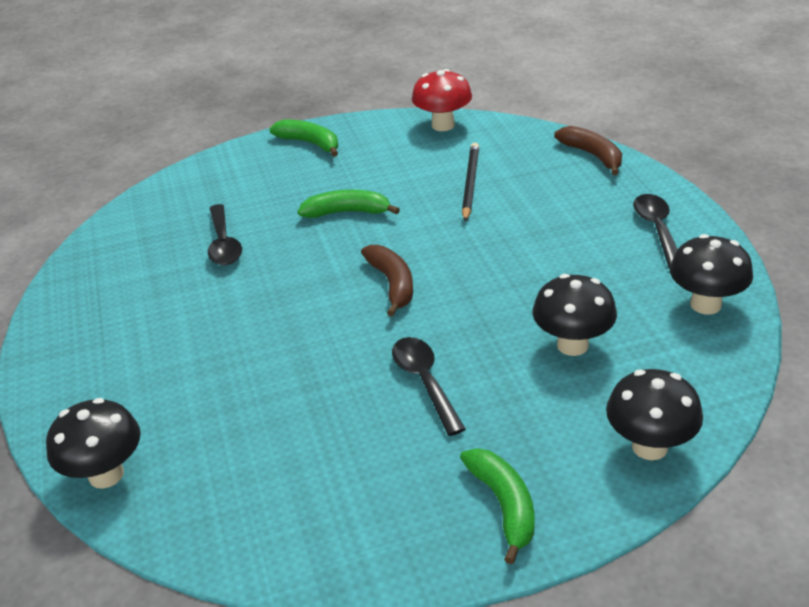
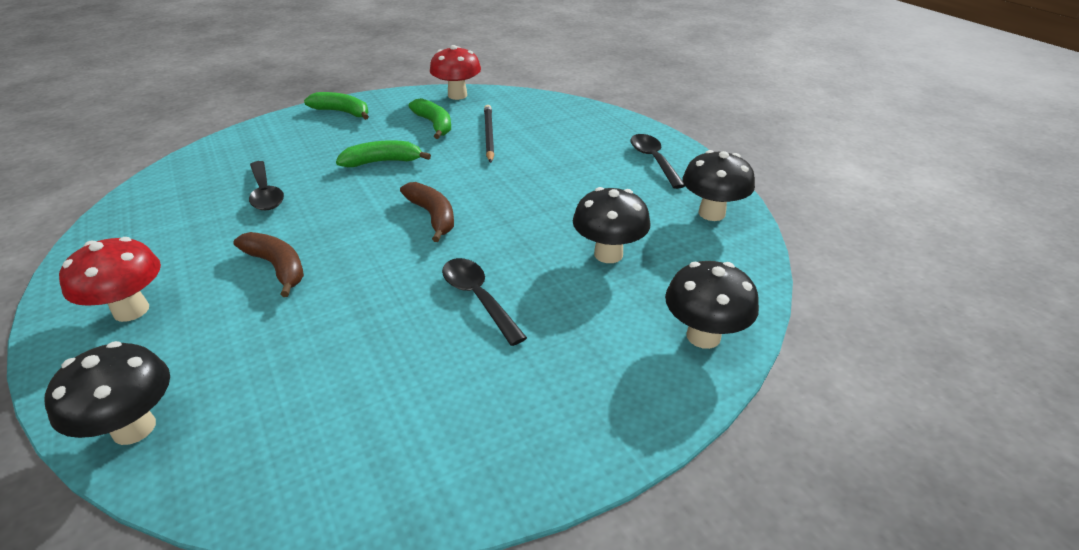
camera: 15 degrees left, 0 degrees up
green banana [460,448,535,564] -> green banana moved to [408,98,451,139]
brown banana [554,126,622,175] -> brown banana moved to [233,232,304,297]
none -> red mushroom [59,237,161,322]

